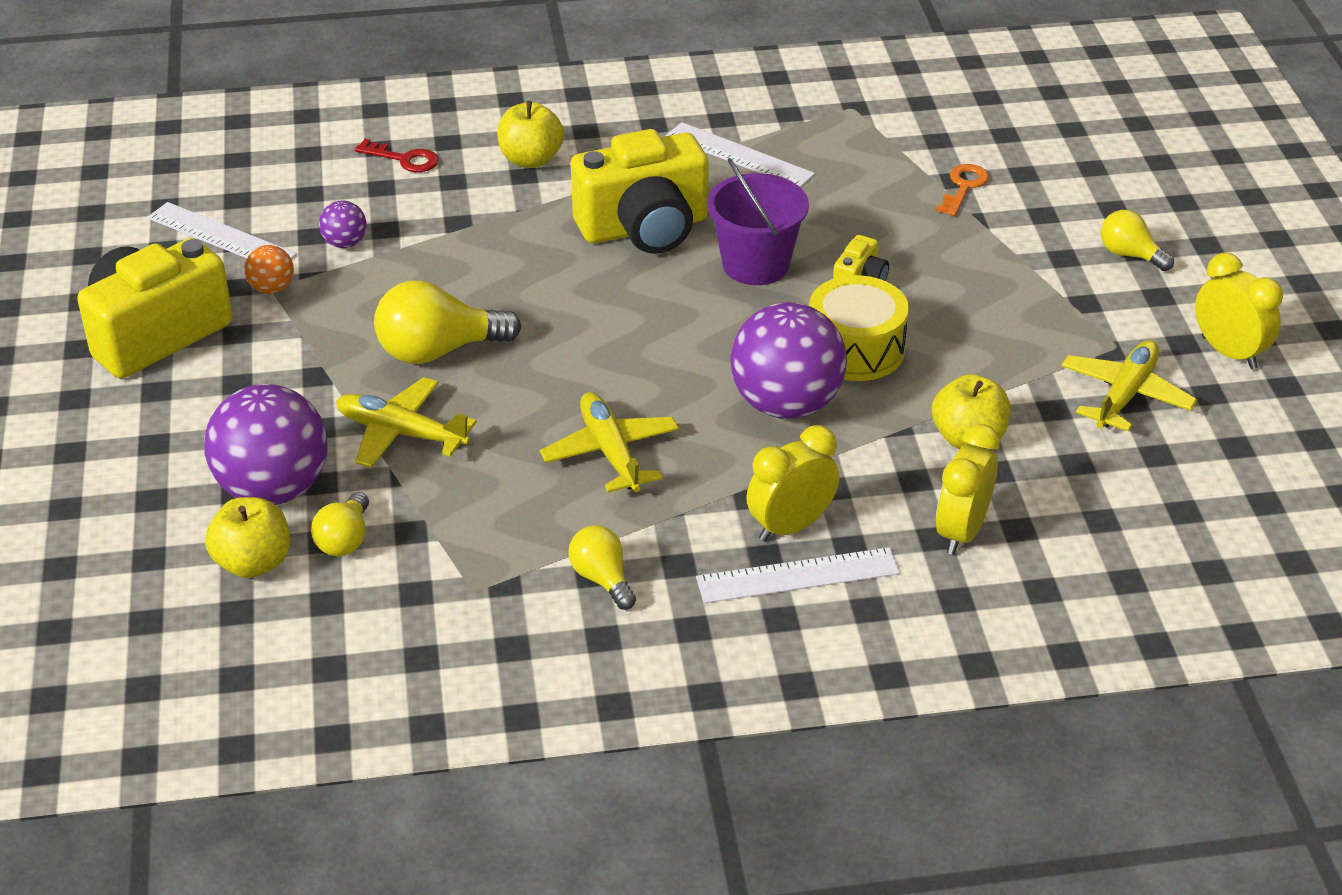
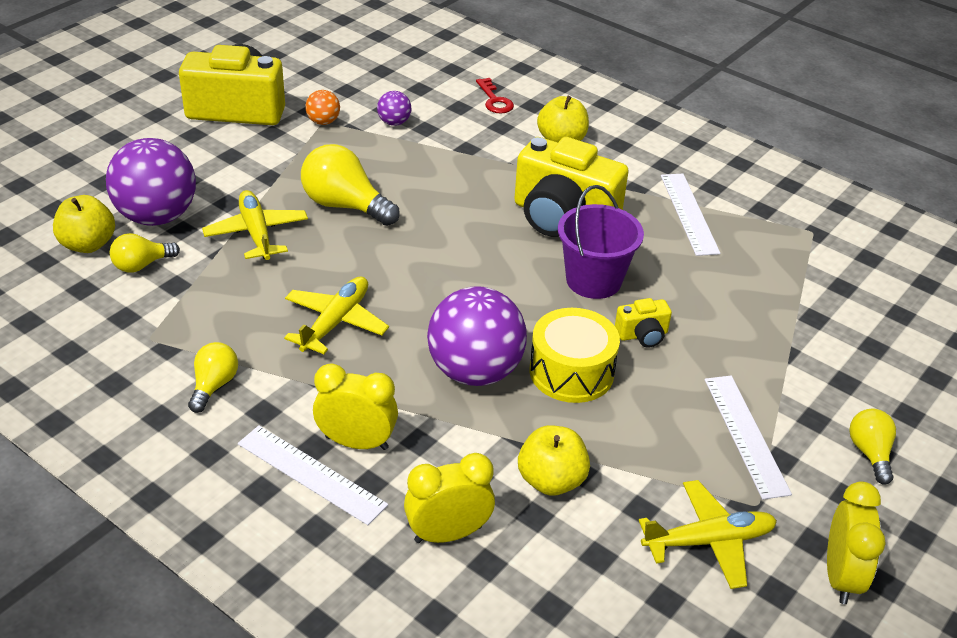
camera: 45 degrees right, 0 degrees up
white ruler [147,202,297,259] -> white ruler moved to [705,376,792,500]
orange key [936,164,989,216] -> none

